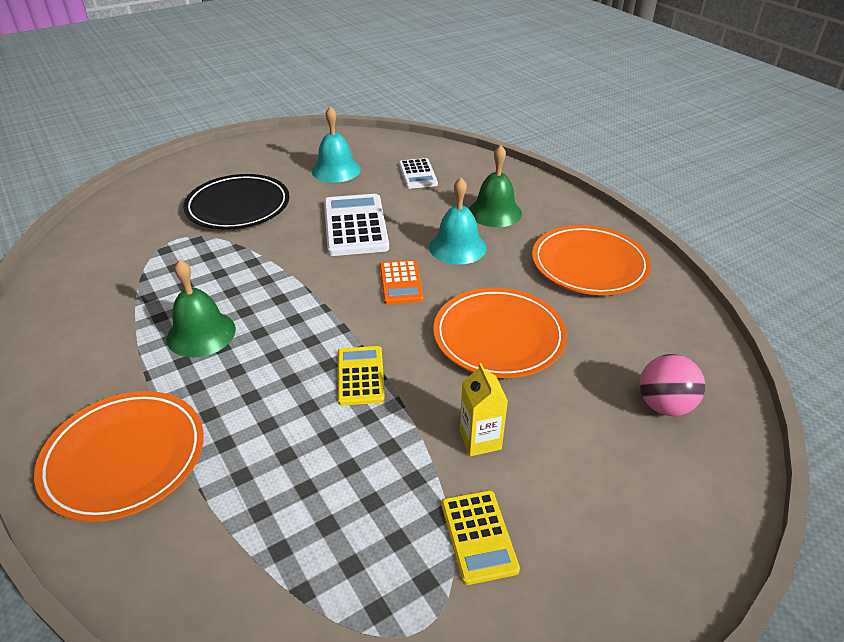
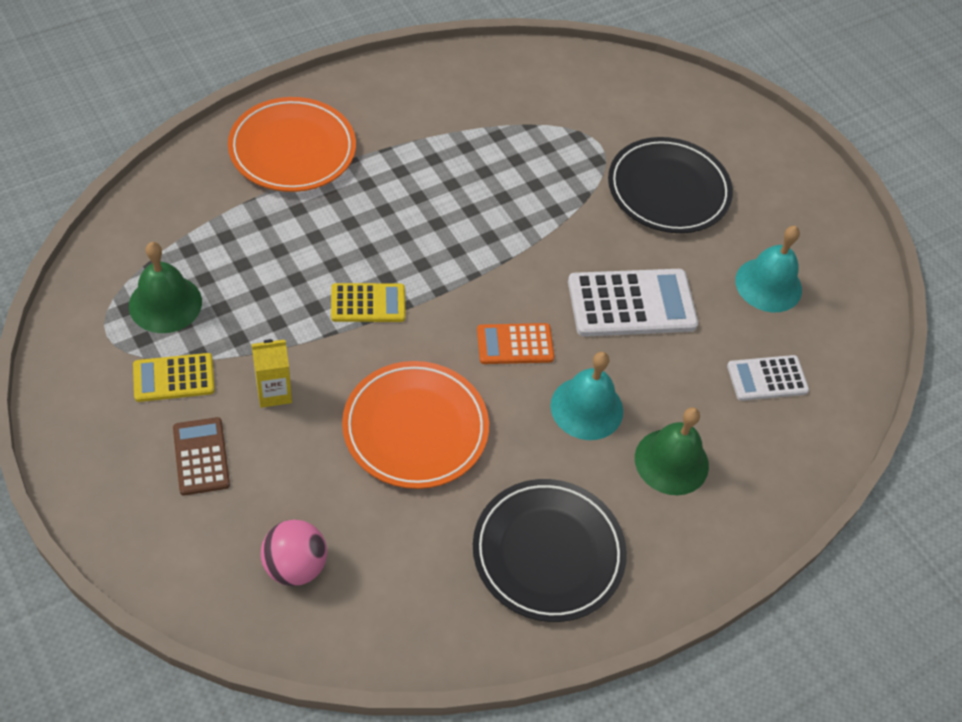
camera: 85 degrees right, 15 degrees up
green bell [166,259,236,357] -> green bell moved to [129,242,202,333]
orange plate [532,225,651,295] -> black plate [473,479,627,622]
none -> brown calculator [173,417,230,496]

